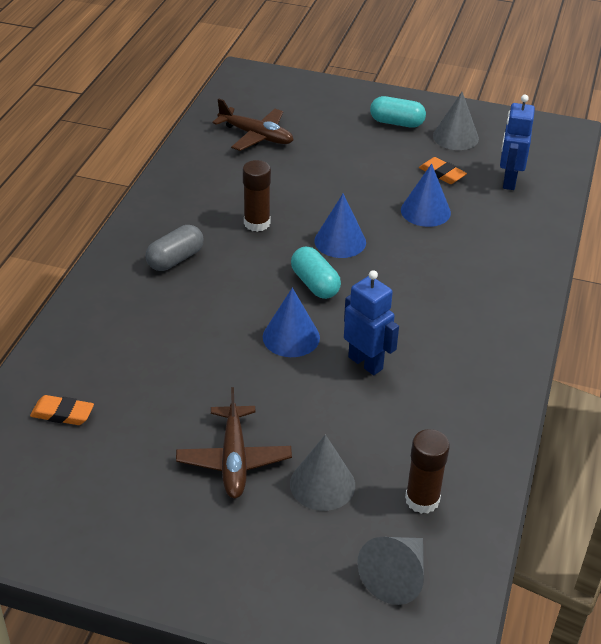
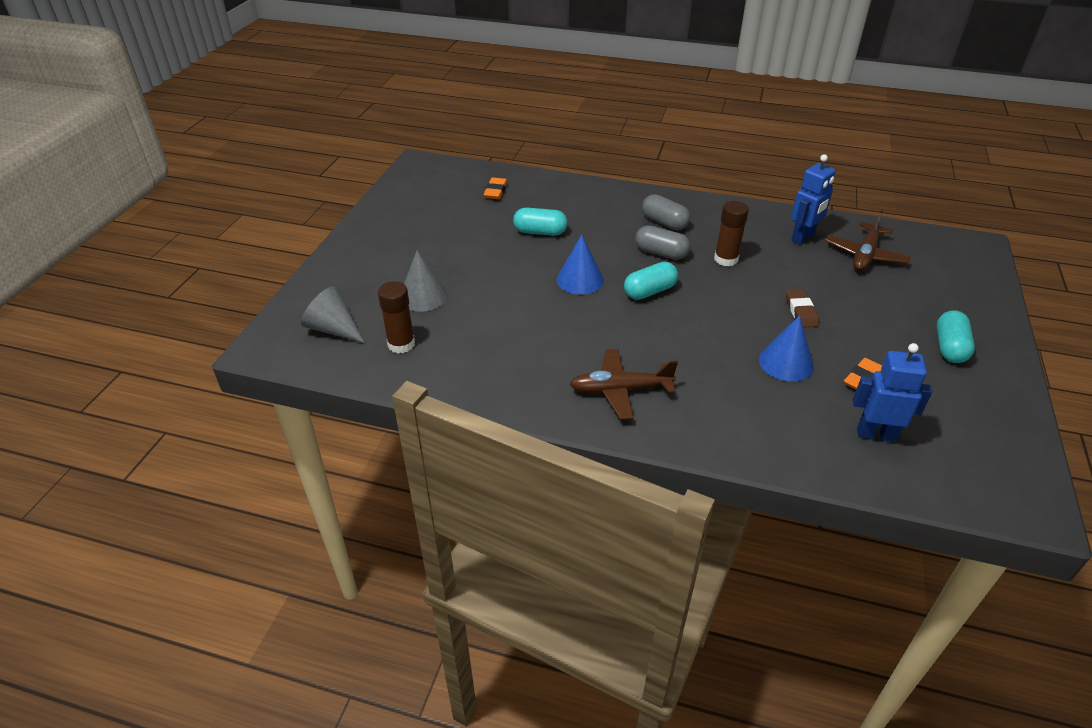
camera: 90 degrees right, 0 degrees up
brown plane [176,387,292,498] -> brown plane moved to [570,349,678,420]
blue cone [314,194,366,258] -> none
blue robot [344,270,399,375] -> blue robot moved to [791,154,836,244]
grey cone [433,92,479,150] -> none
none -> turquoise capsule [513,208,568,236]
none -> grey capsule [635,225,690,260]
none -> brown eraser [786,289,819,328]

